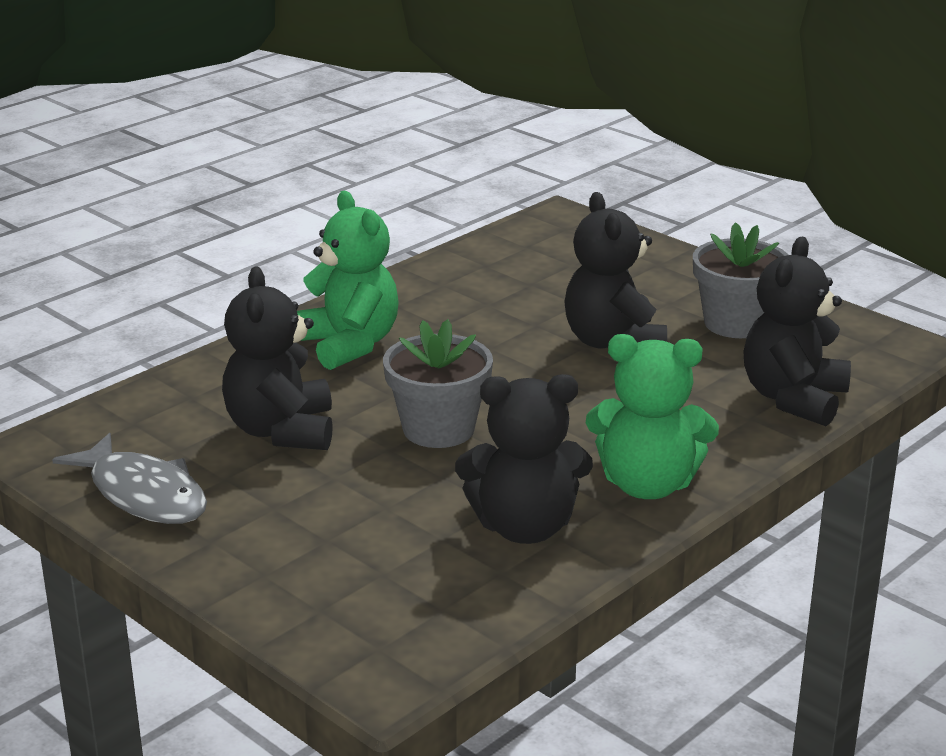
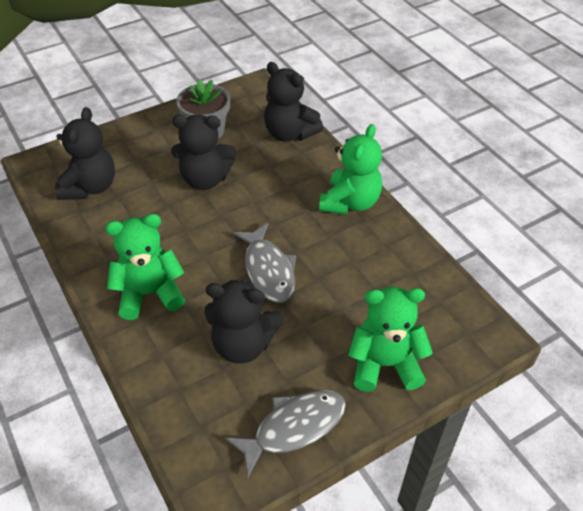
camera: 75 degrees left, 20 degrees up
grey flower pot [383,319,493,448] -> grey fish [233,223,296,303]
black teddy bear [455,374,593,544] -> black teddy bear moved to [55,107,115,200]
none -> green teddy bear [348,287,433,392]

